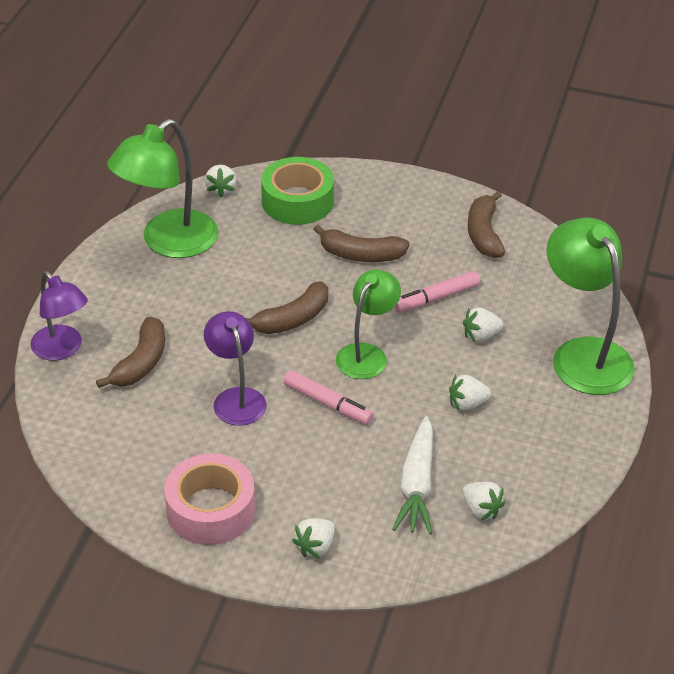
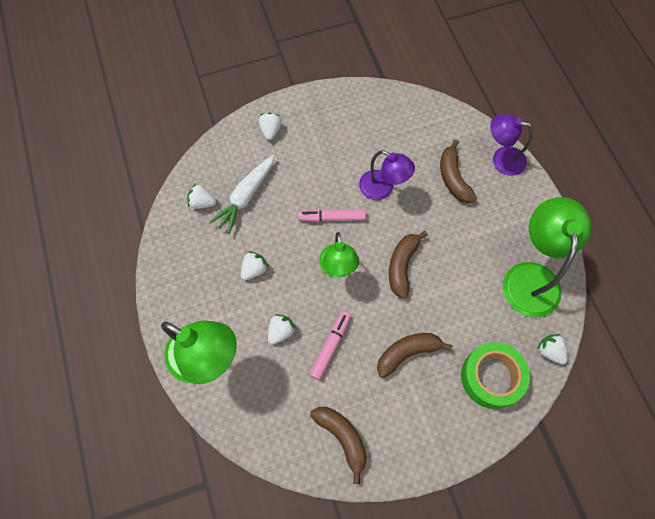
camera: 145 degrees right, 25 degrees up
pink tape [164,454,255,545] -> none
white carrot [392,416,433,534] -> white carrot turned 120 degrees counterclockwise [209,155,275,234]

